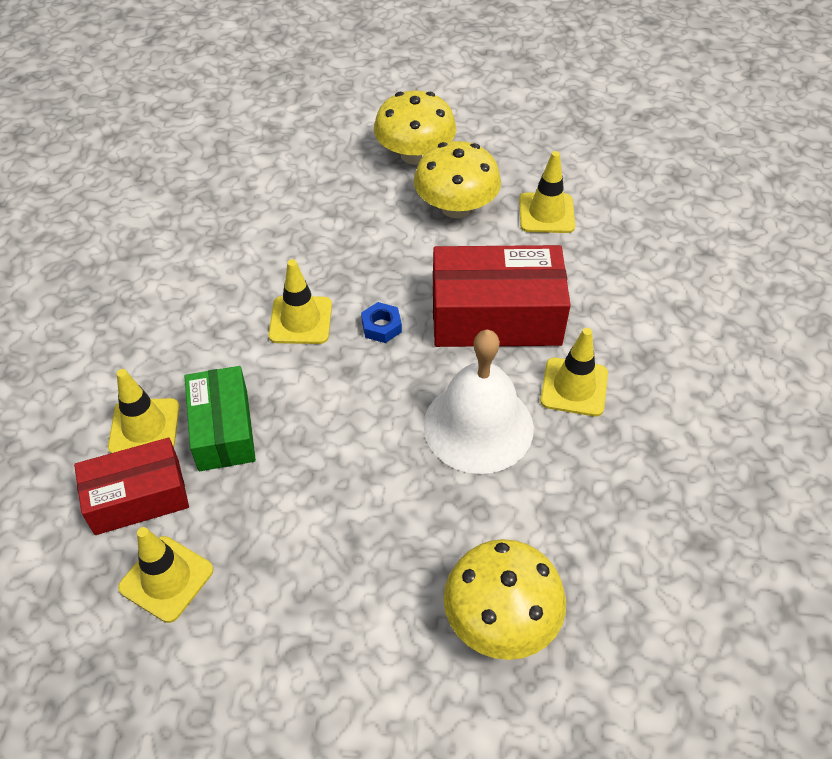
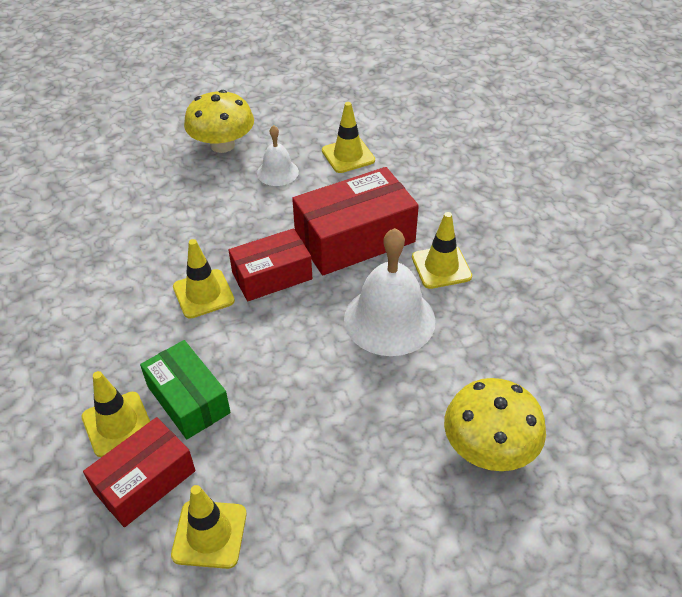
camera: 25 degrees left, 5 degrees down
blue nut [361,302,402,343] -> red box [229,228,312,301]
yellow mushroom [414,141,501,218] -> white bell [257,125,299,186]

